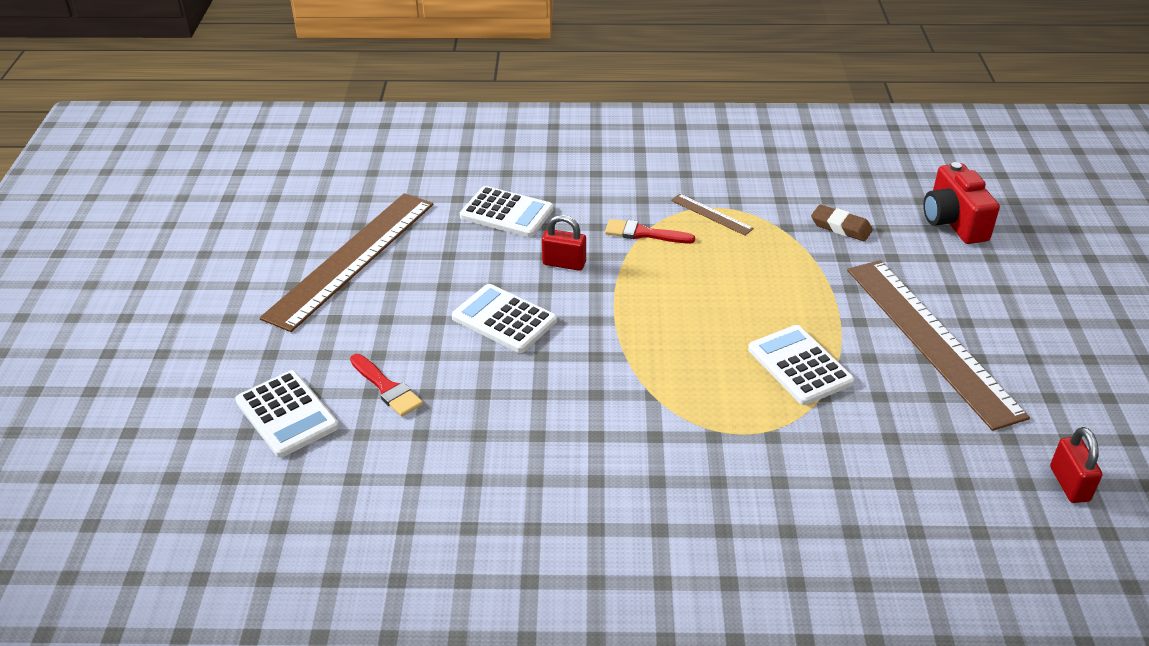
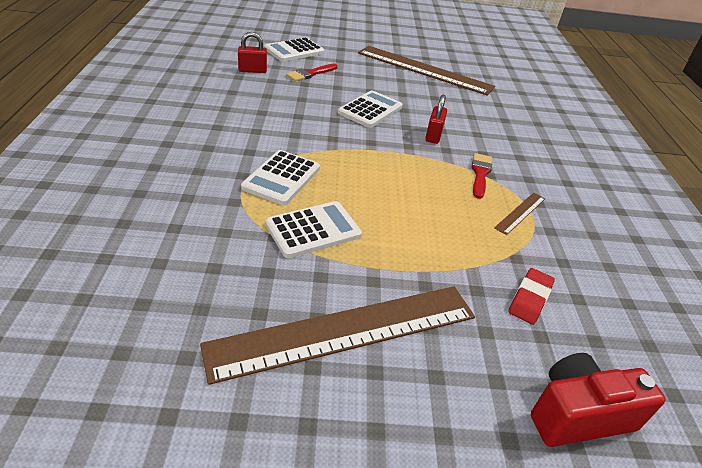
camera: 85 degrees right, 0 degrees up
white calculator [460,186,554,237] -> white calculator moved to [241,150,320,205]
brown eraser [811,204,873,241] -> red eraser [508,268,555,325]
red padlock [1050,427,1103,503] -> red padlock moved to [238,32,267,73]

